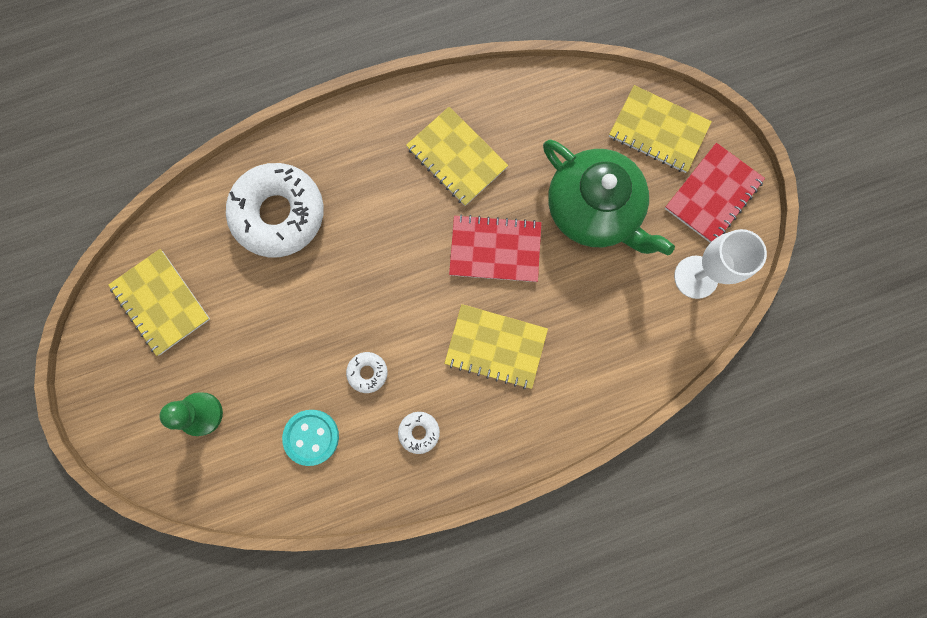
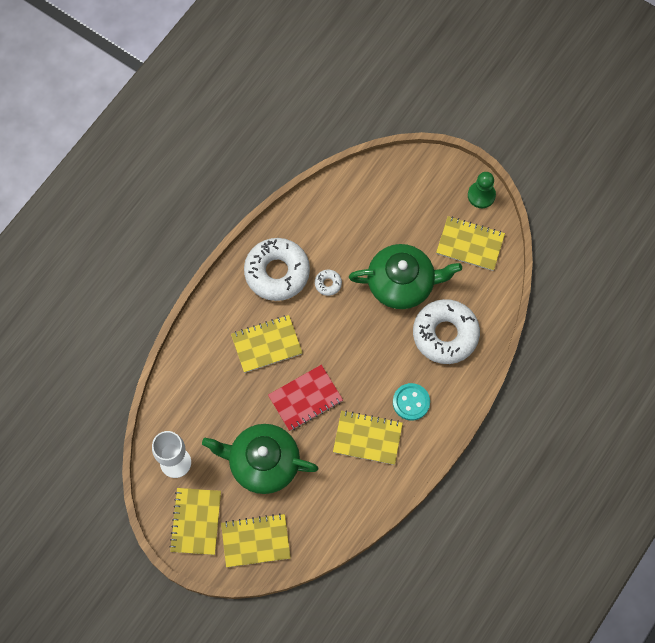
camera: 145 degrees right, 10 degrees down
green pawn [159,392,223,436] -> green pawn moved to [468,172,496,208]
turquoise button [282,410,339,466] -> turquoise button moved to [393,383,430,420]
white donut [398,412,440,454] -> white donut [244,238,310,301], size x2.41
red notebook [665,143,765,243] -> yellow notebook [169,488,221,555]
none -> green teapot [349,244,462,309]

